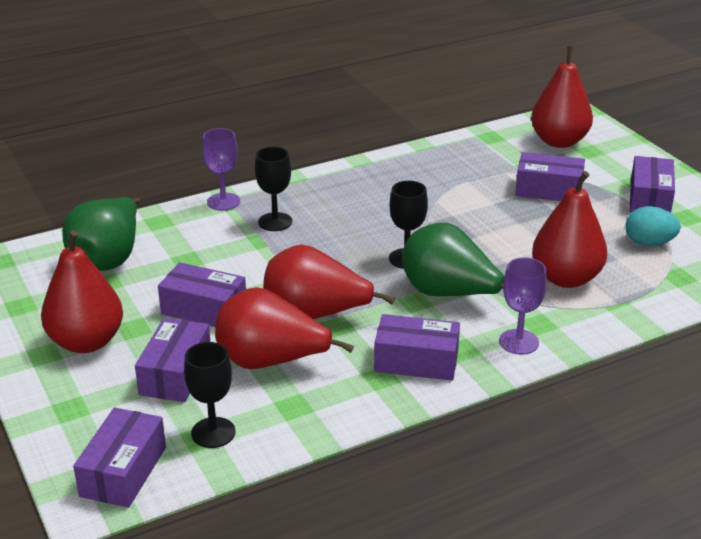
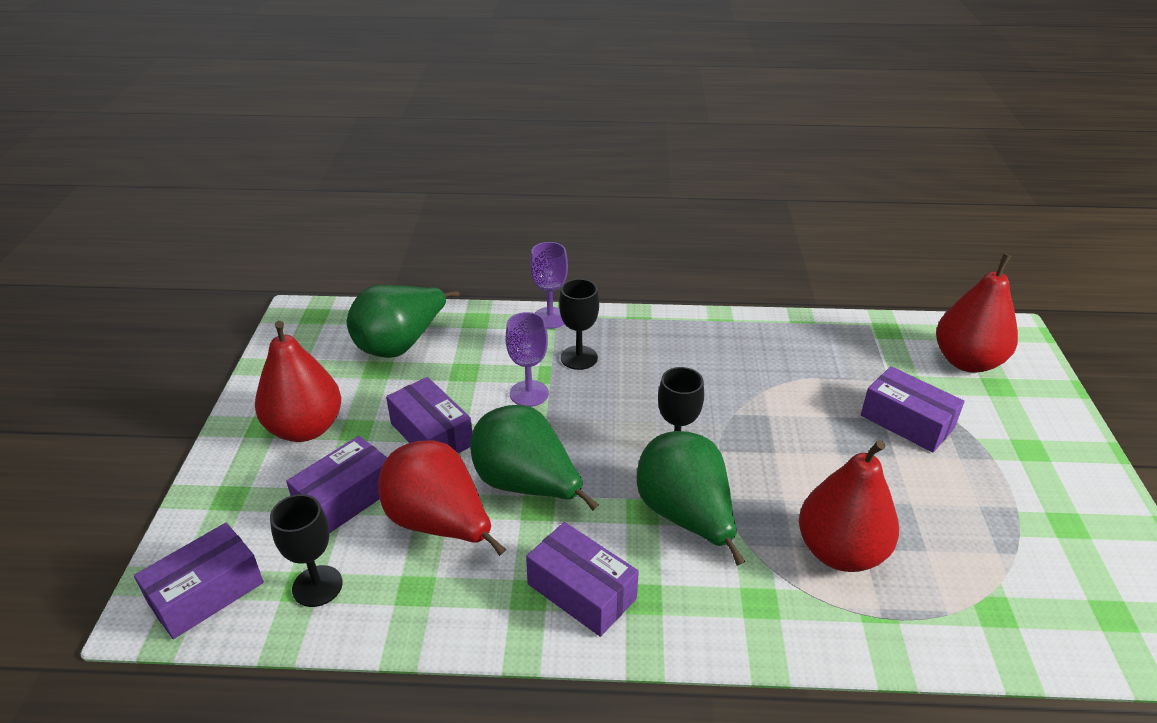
camera: 30 degrees right, 5 degrees up
red pear [263,244,395,319] -> green pear [470,405,599,511]
purple goblet [499,257,547,355] -> purple goblet moved to [505,312,549,407]
turquoise egg [626,206,681,246] -> none
purple box [630,156,675,213] -> none

